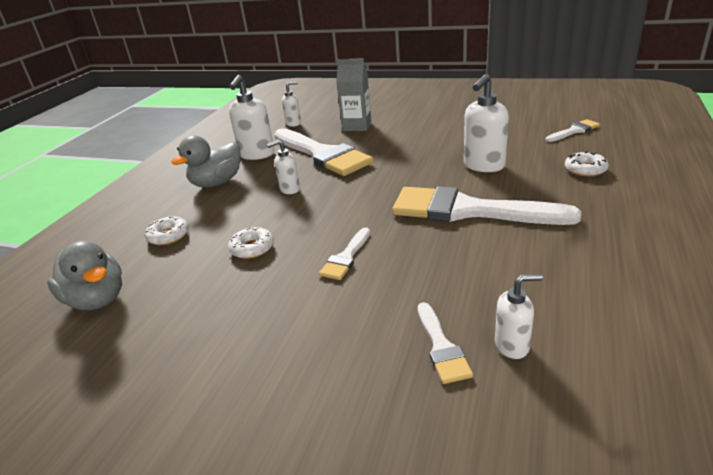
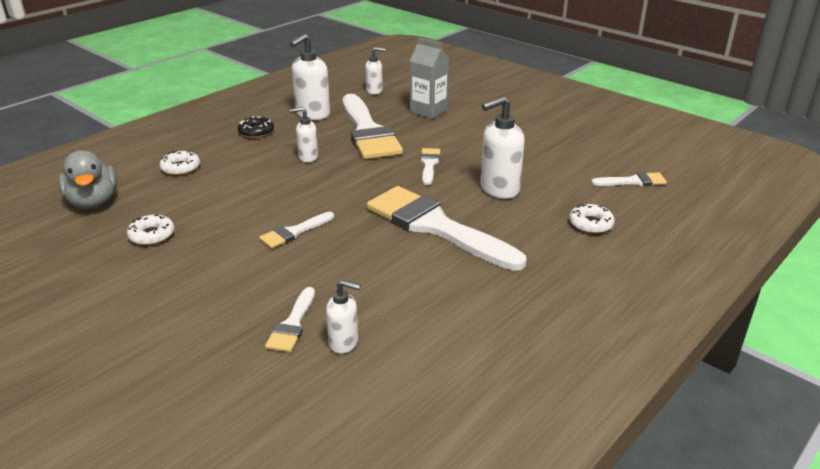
camera: 20 degrees right, 0 degrees up
grey duck [171,135,241,187] -> black donut [238,116,274,138]
white donut [228,227,274,259] -> white donut moved to [127,215,175,245]
none -> white brush [420,148,440,185]

